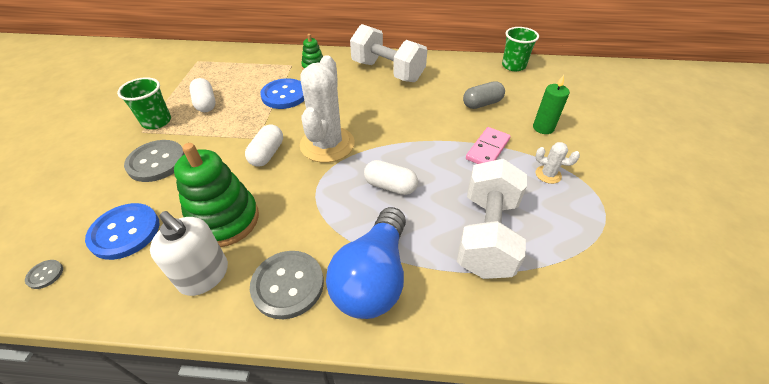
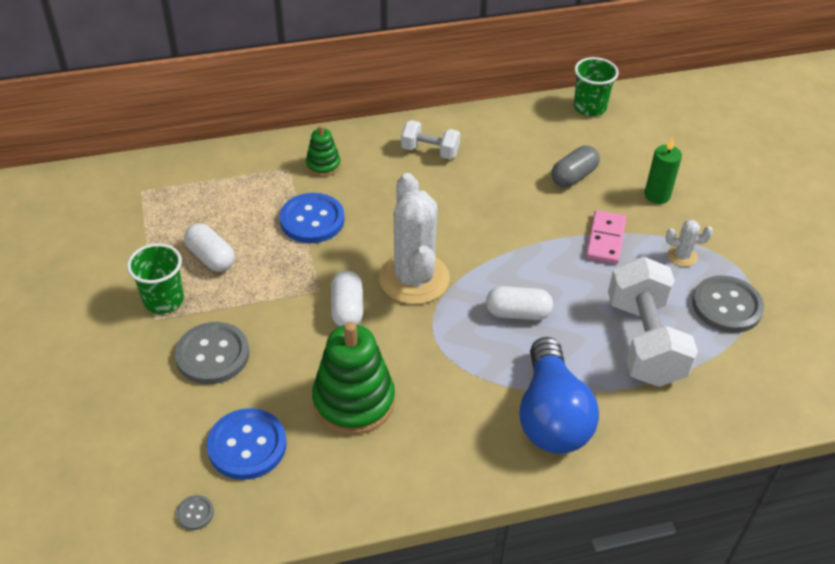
camera: 20 degrees left, 0 degrees up
white soap dispenser [150,211,228,296] -> none
grey button [250,251,324,319] -> grey button moved to [692,275,764,333]
white dumbbell [350,24,427,82] -> white dumbbell [401,120,460,159], size x0.54

